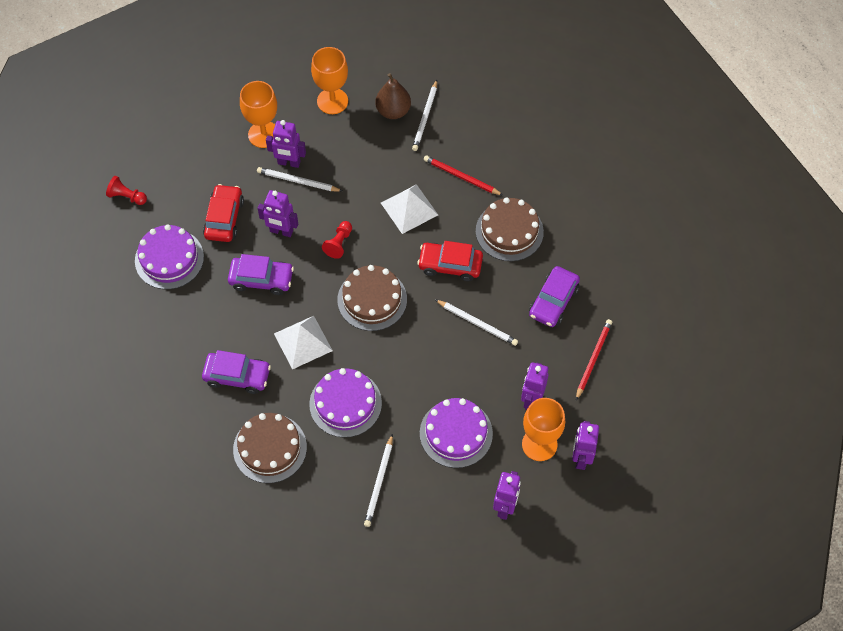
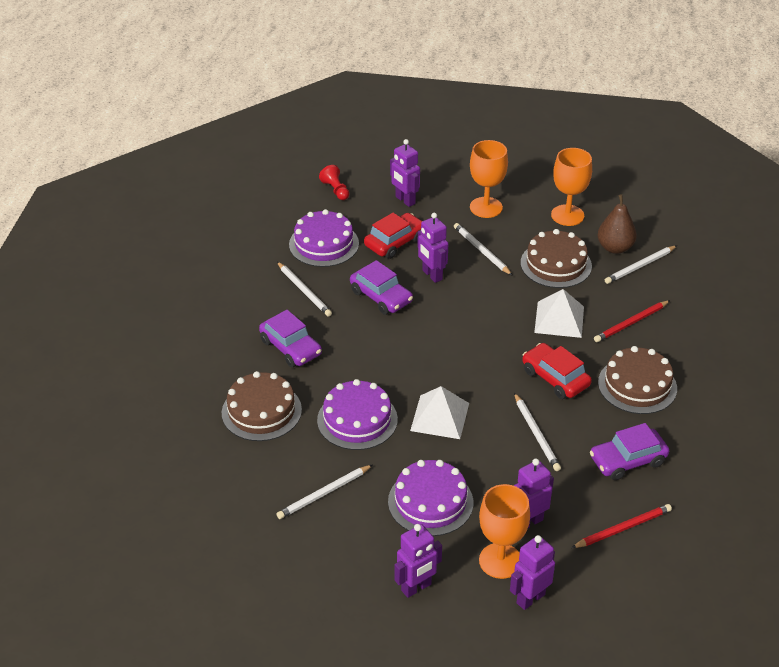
camera: 40 degrees right, 20 degrees down
purple robot [266,120,306,168] -> purple robot moved to [390,139,420,207]
white pyramid [274,316,333,369] -> white pyramid moved to [410,386,469,439]
red pawn [322,221,352,259] -> none
brown cake [337,265,407,331] -> brown cake moved to [521,229,592,288]
red pencil [424,155,503,196] -> red pencil turned 105 degrees counterclockwise [594,300,670,342]
none -> white pencil [277,262,332,317]

